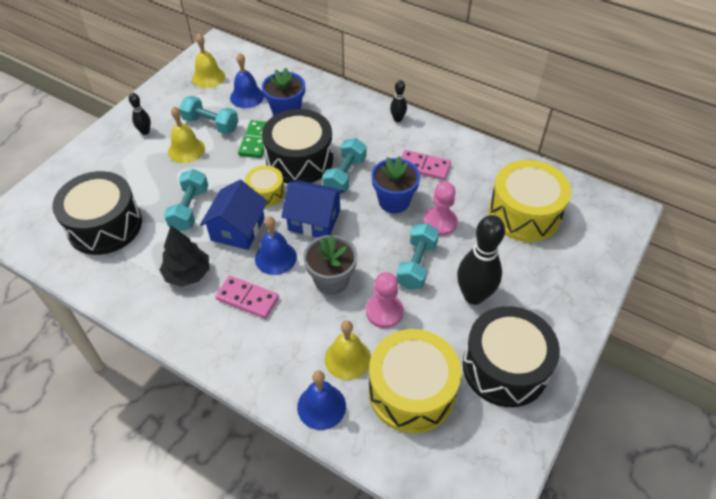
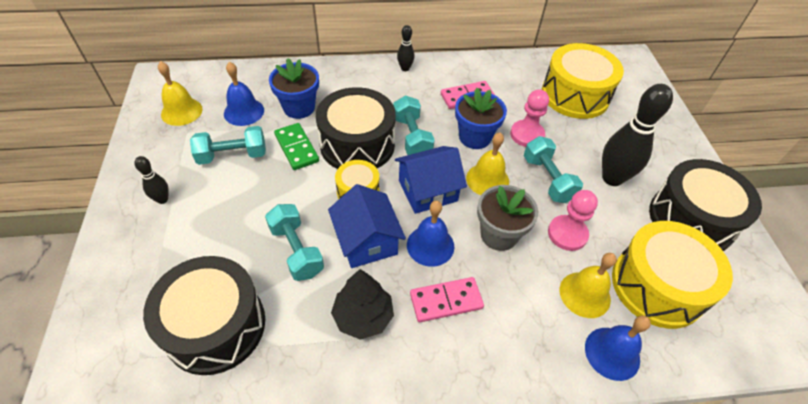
camera: 40 degrees left, 0 degrees up
yellow bell [168,106,205,163] -> yellow bell moved to [466,132,509,195]

